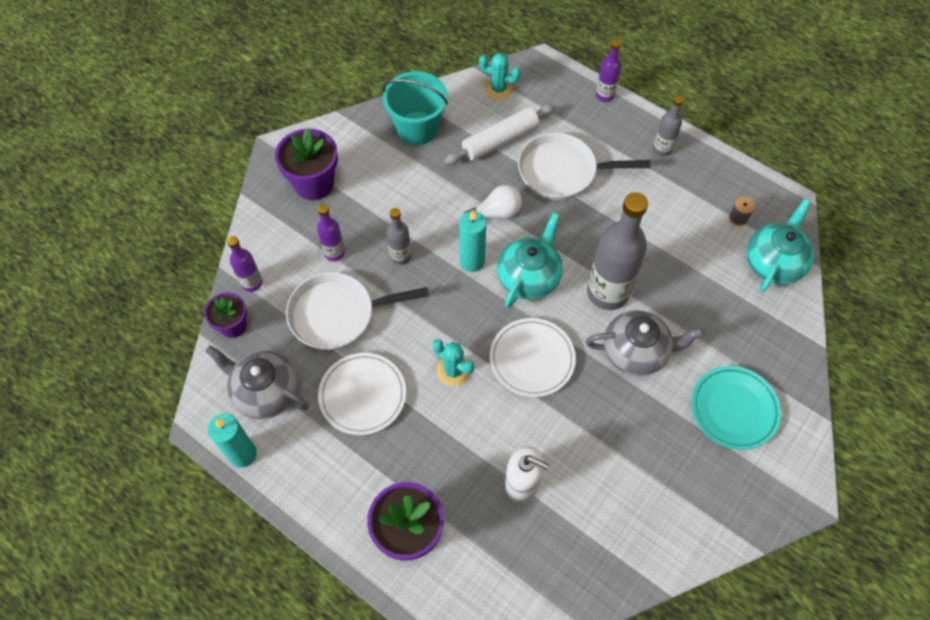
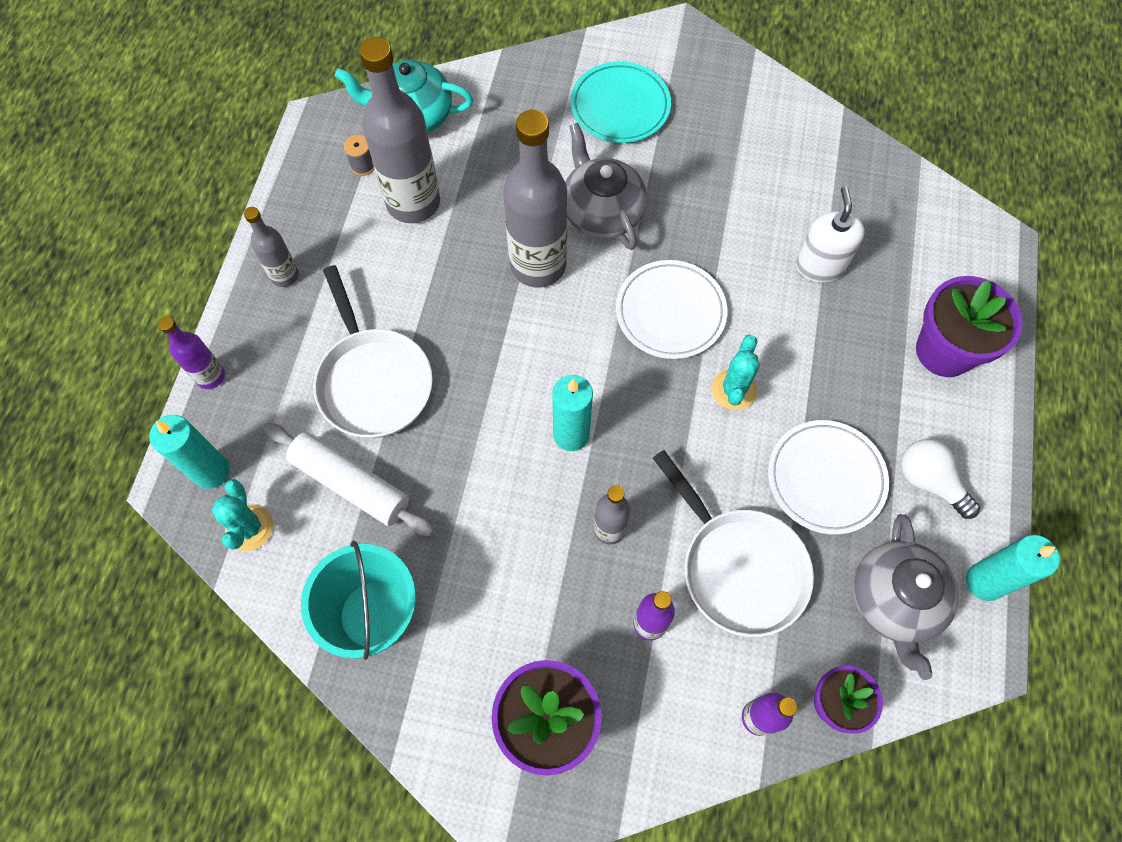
camera: 115 degrees left, 5 degrees up
white light bulb [464,185,522,218] -> white light bulb moved to [901,439,980,519]
turquoise teapot [497,213,563,308] -> none
none -> turquoise candle [149,415,230,489]
none -> grey bottle [359,37,440,223]

